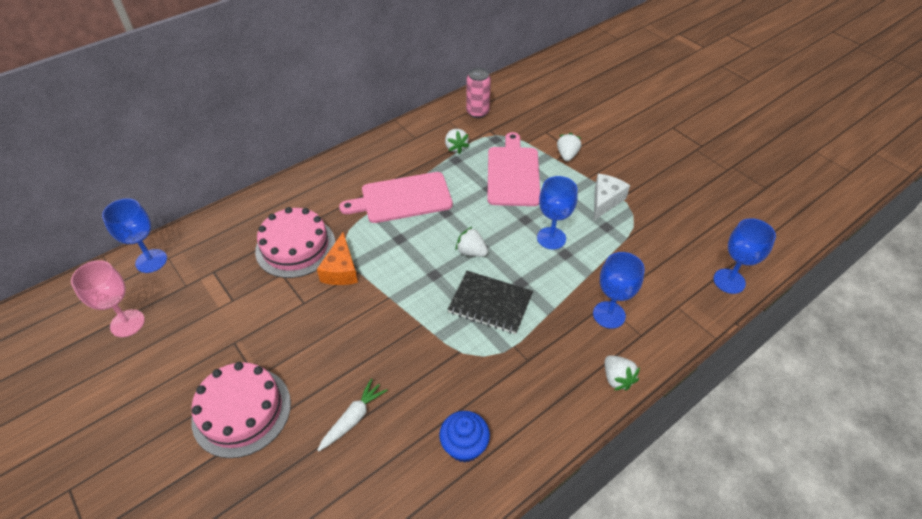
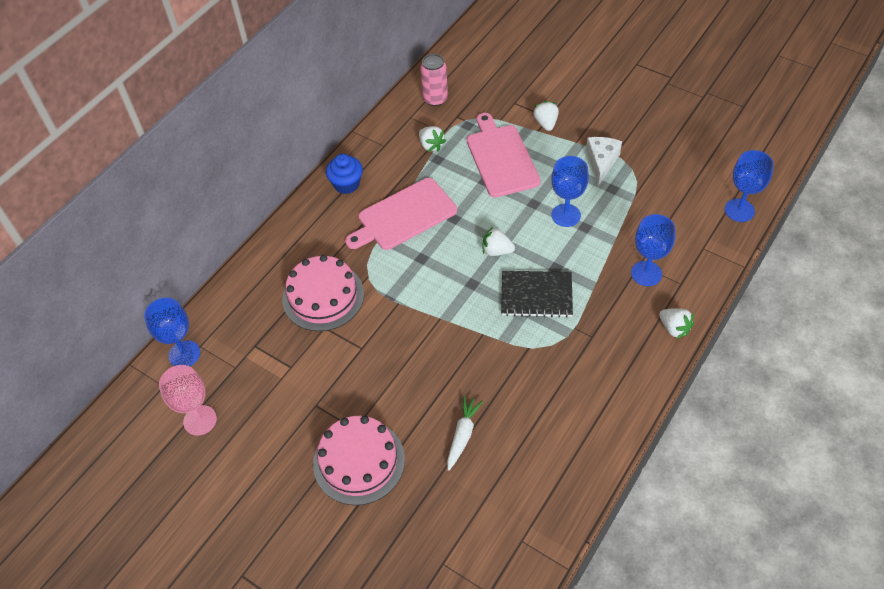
camera: 15 degrees left, 5 degrees up
orange cheese [317,232,358,285] -> none
blue cupcake [439,411,490,463] -> blue cupcake moved to [326,154,363,194]

